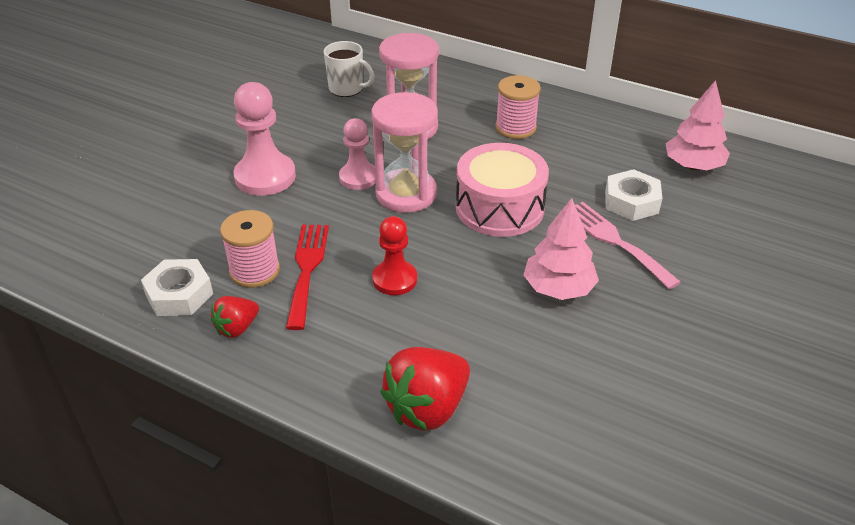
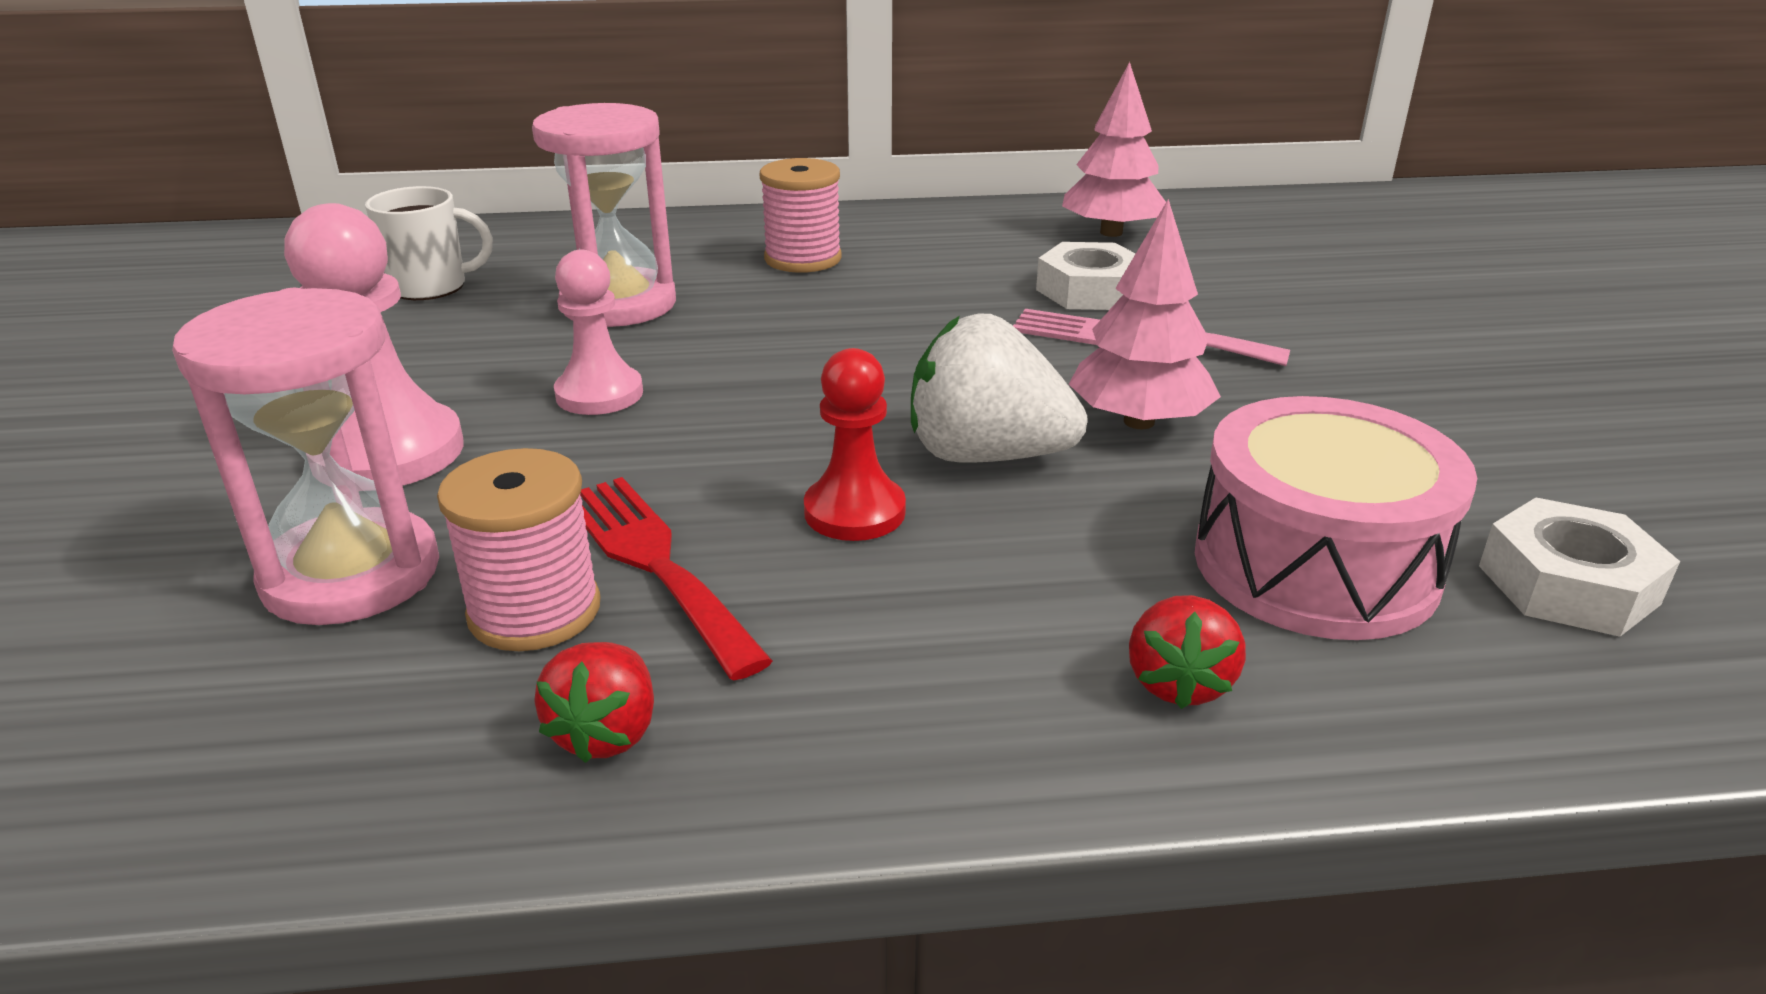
camera: 35 degrees left, 10 degrees down
white nut [141,259,213,316] -> white nut moved to [1479,498,1680,637]
pink hourglass [372,92,438,213] -> pink hourglass moved to [172,288,439,625]
red strawberry [380,347,470,431] -> red strawberry [1129,595,1246,709], size x0.56
pink drum [456,143,549,237] -> pink drum moved to [1195,396,1477,640]
none -> white strawberry [911,314,1088,463]

